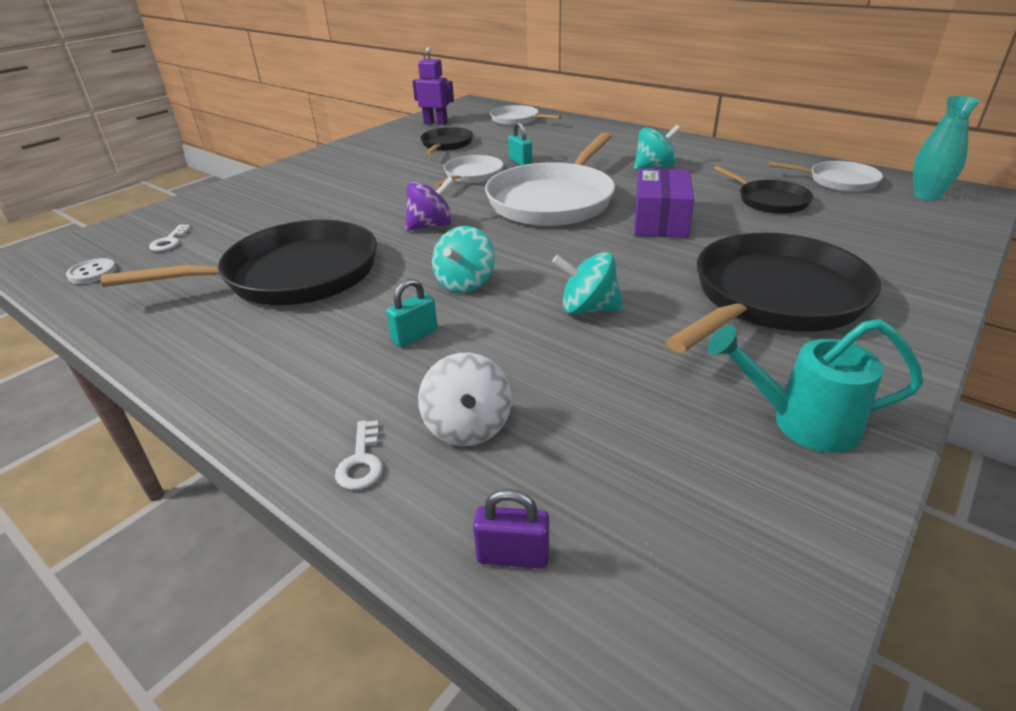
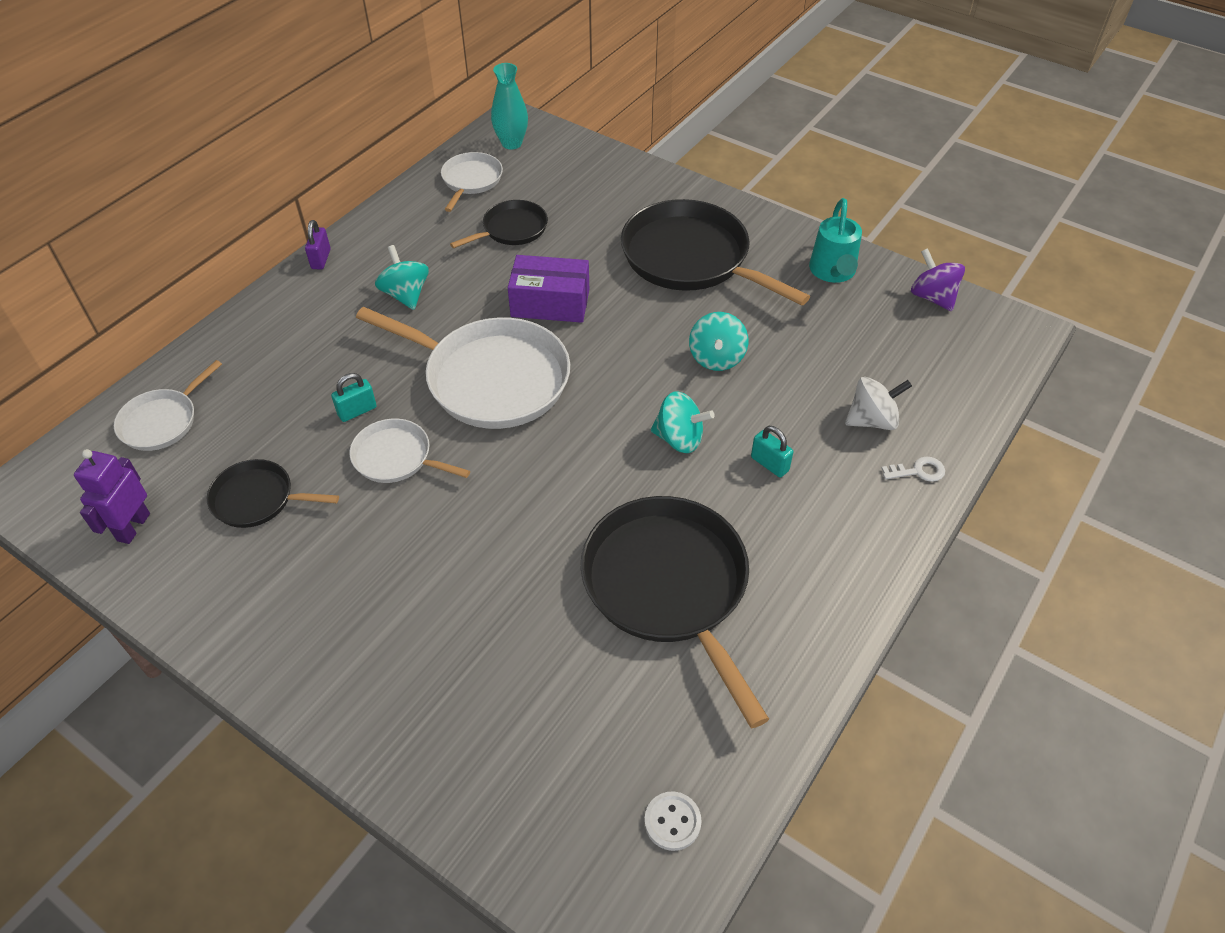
camera: 95 degrees left, 15 degrees up
white key [149,225,191,251] -> none
purple spinning top [405,176,455,231] -> purple spinning top moved to [911,248,965,311]
purple padlock [473,489,549,569] -> purple padlock moved to [305,220,331,270]

